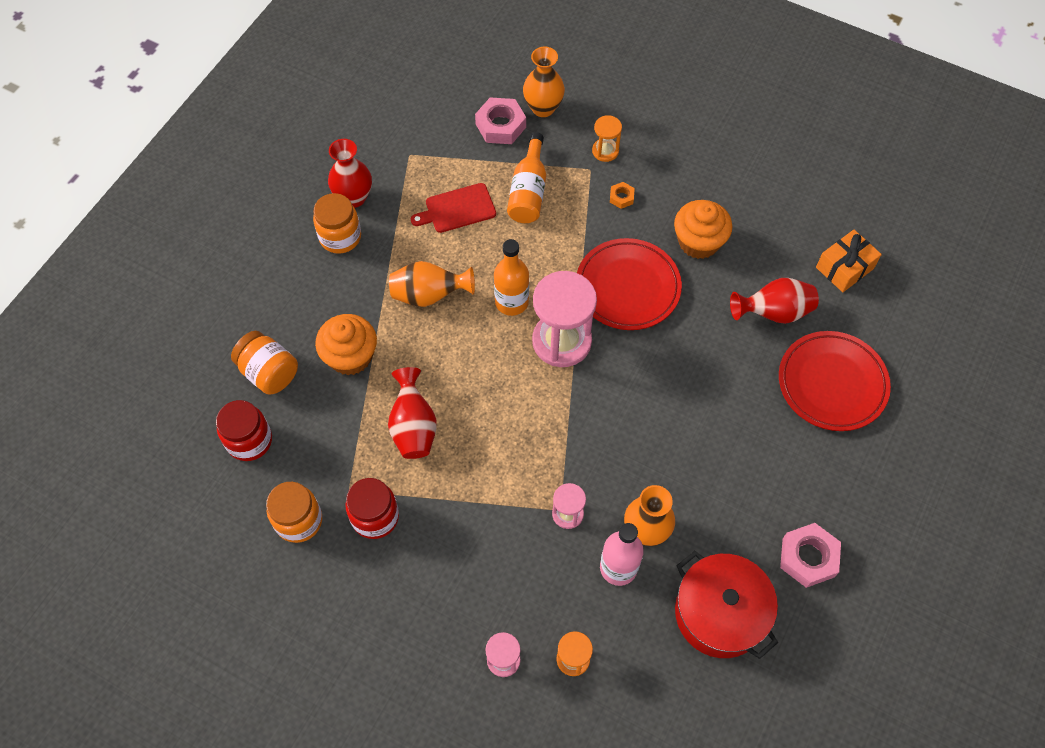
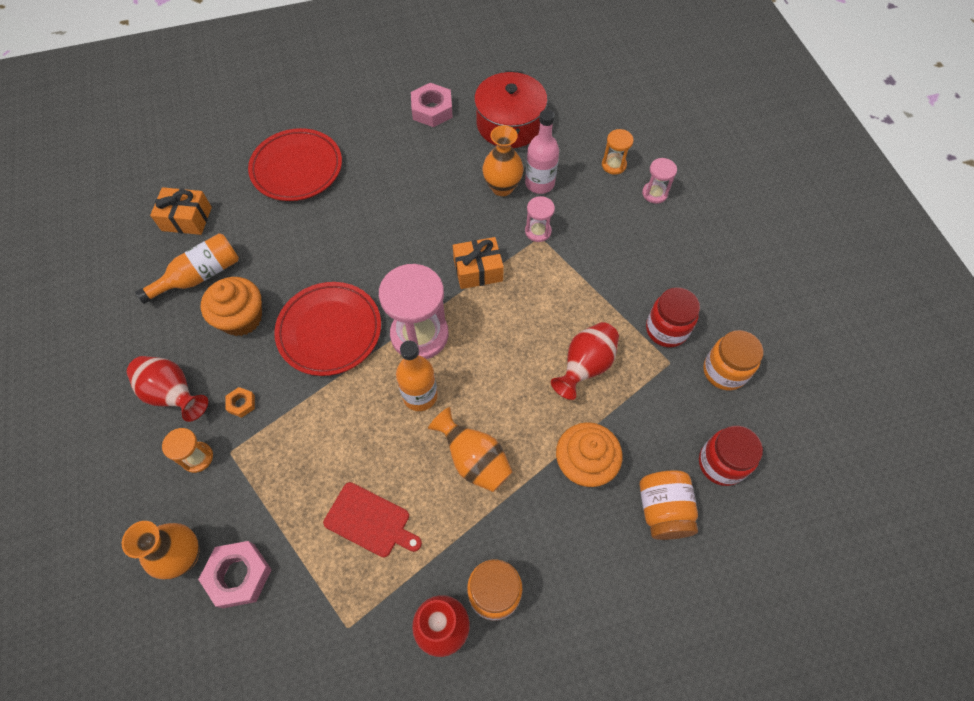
camera: 135 degrees left, 0 degrees up
orange bottle [507,132,546,223] -> orange bottle moved to [135,233,239,304]
red vase [730,278,819,324] -> red vase moved to [127,356,208,422]
none -> orange gift [453,237,504,289]

